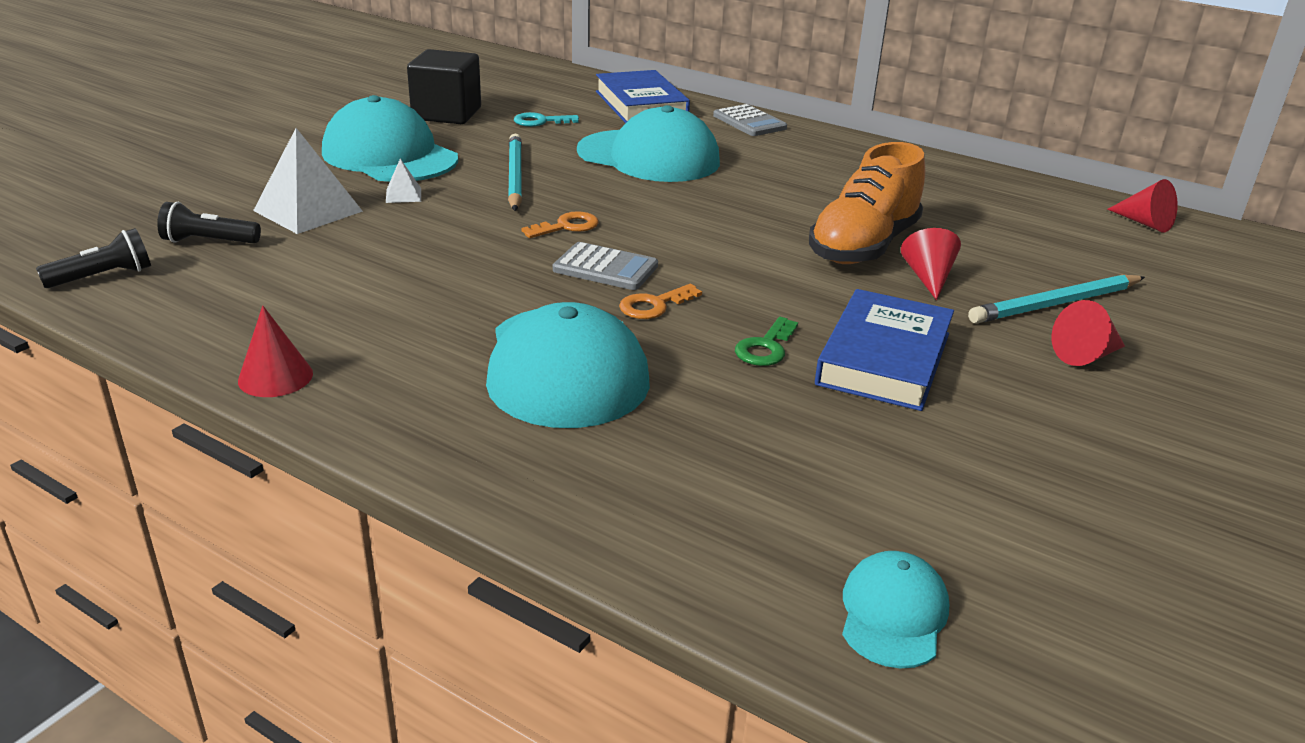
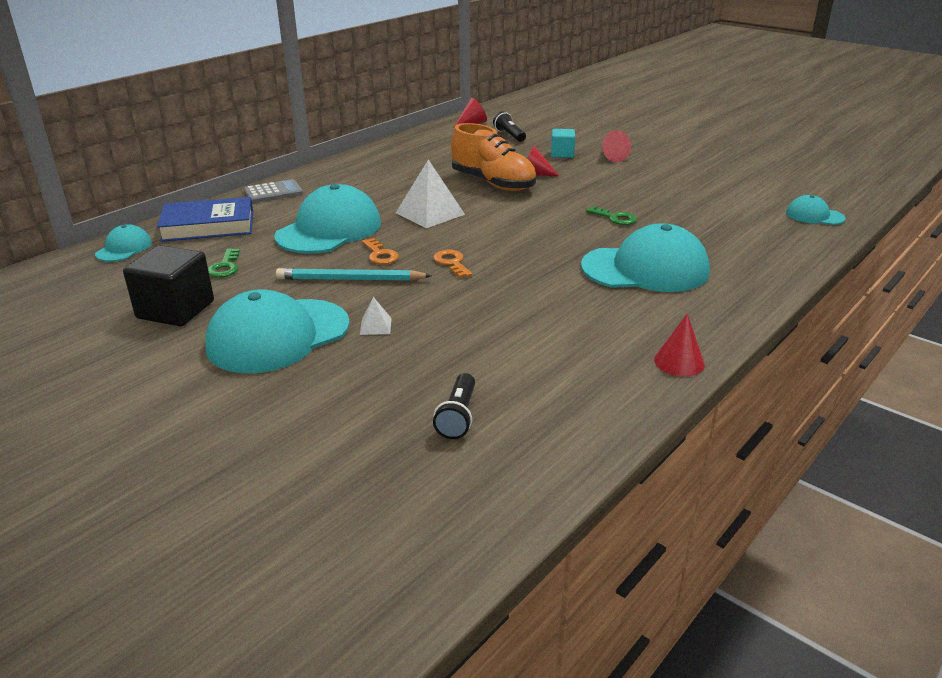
camera: 80 degrees left, 0 degrees up
black flashlight [36,228,151,288] -> black flashlight moved to [493,111,526,142]
white pyramid [253,128,363,234] -> white pyramid moved to [396,159,465,228]
turquoise key [514,112,579,127] -> green key [208,248,240,278]
grey calculator [553,242,658,290] -> none
orange key [619,284,702,319] -> orange key moved to [362,238,399,264]
blue book [815,289,954,411] -> none
turquoise pencil [968,275,1145,324] -> turquoise cube [551,129,575,158]
none -> turquoise cap [95,224,152,262]

